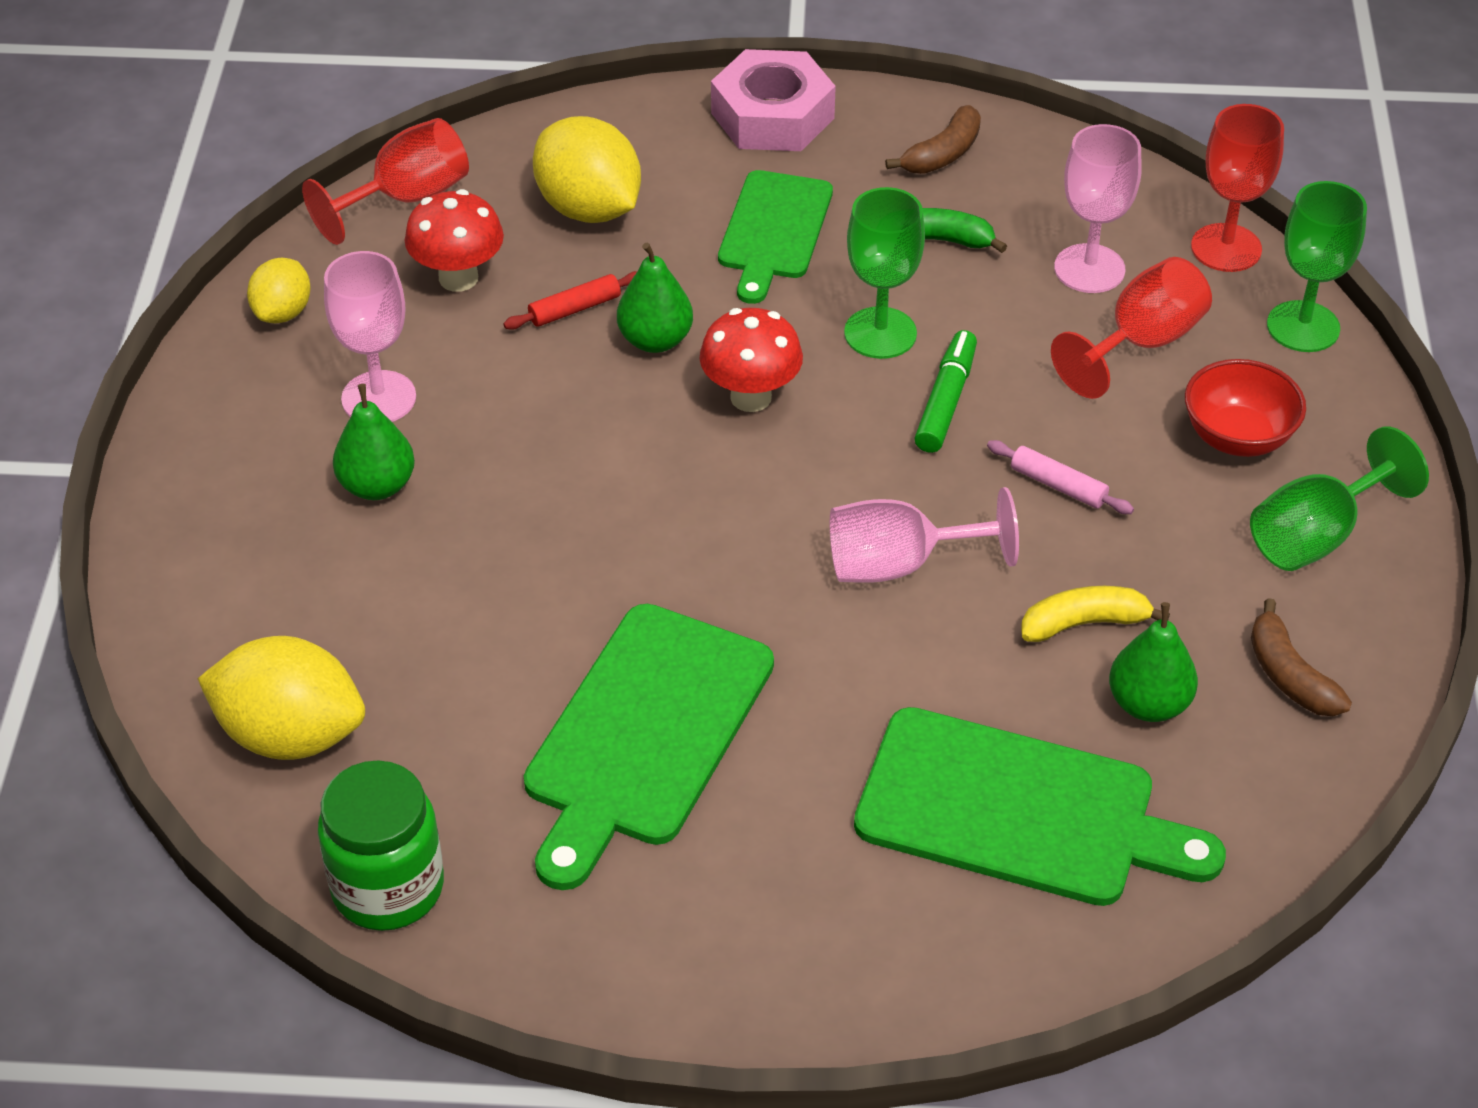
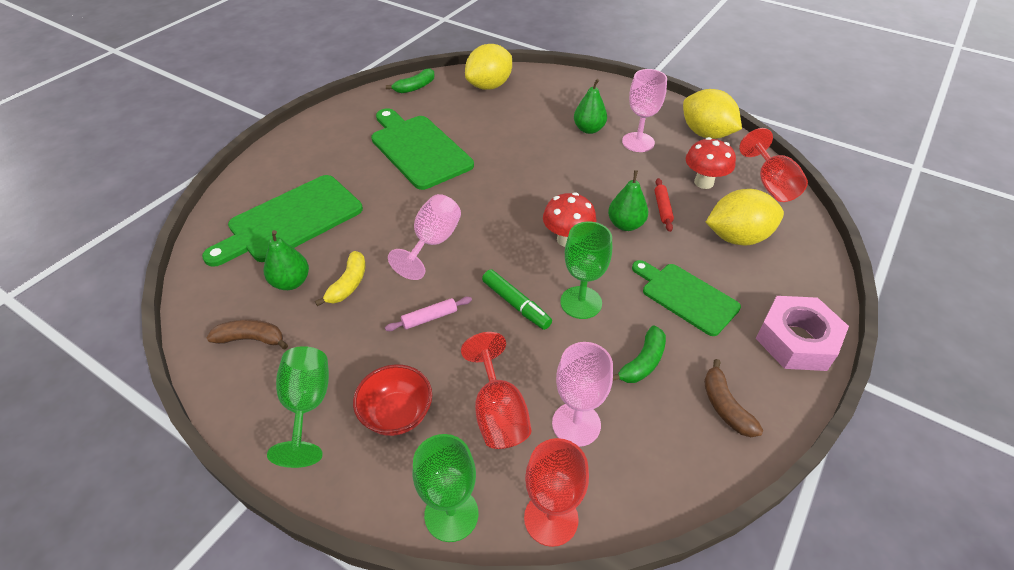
camera: 120 degrees right, 0 degrees up
yellow lemon [247,258,311,323] -> yellow lemon [683,89,742,139], size x1.73
green jar [318,760,444,931] -> green banana [386,68,435,93]

